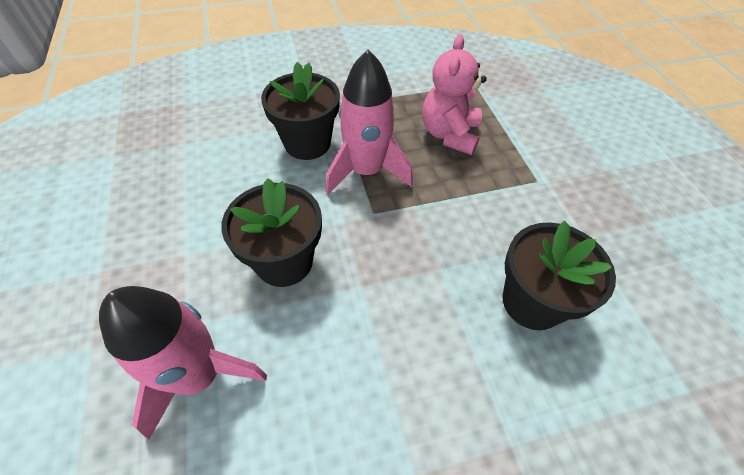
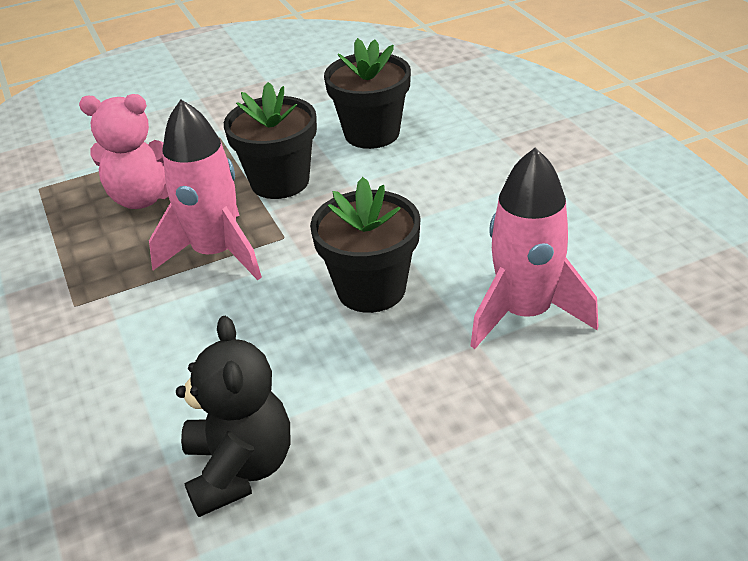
camera: 95 degrees left, 15 degrees down
black flower pot [261,62,340,160] -> black flower pot moved to [224,82,317,199]
none -> black teddy bear [176,316,290,517]

